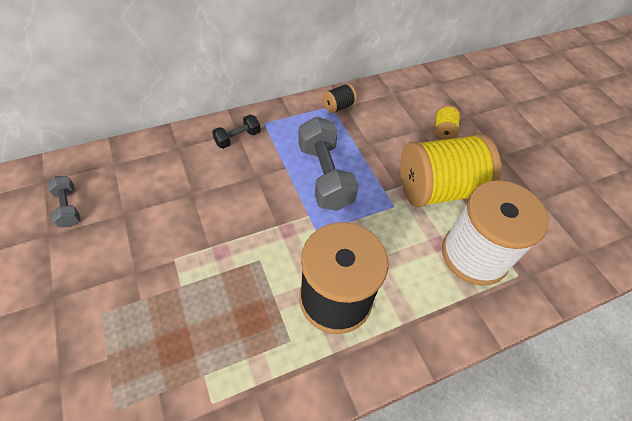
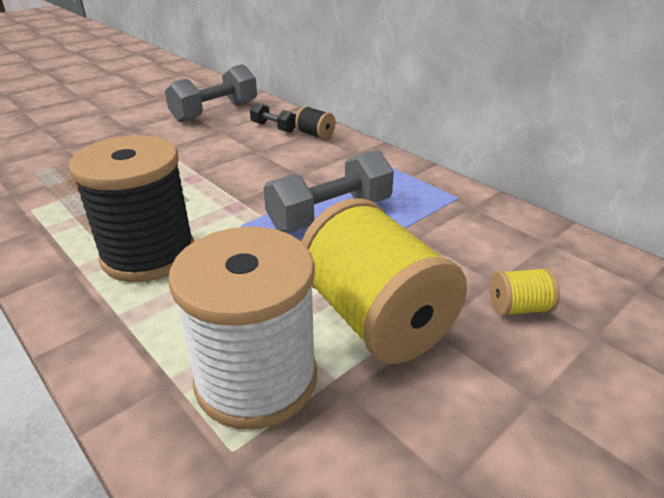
camera: 75 degrees right, 20 degrees down
grey dumbbell [47,176,80,227] -> grey dumbbell [165,64,257,123], size x1.93
black dumbbell [212,115,261,149] -> black dumbbell moved to [250,102,296,133]
black spool [323,83,357,114] -> black spool moved to [295,106,335,139]

